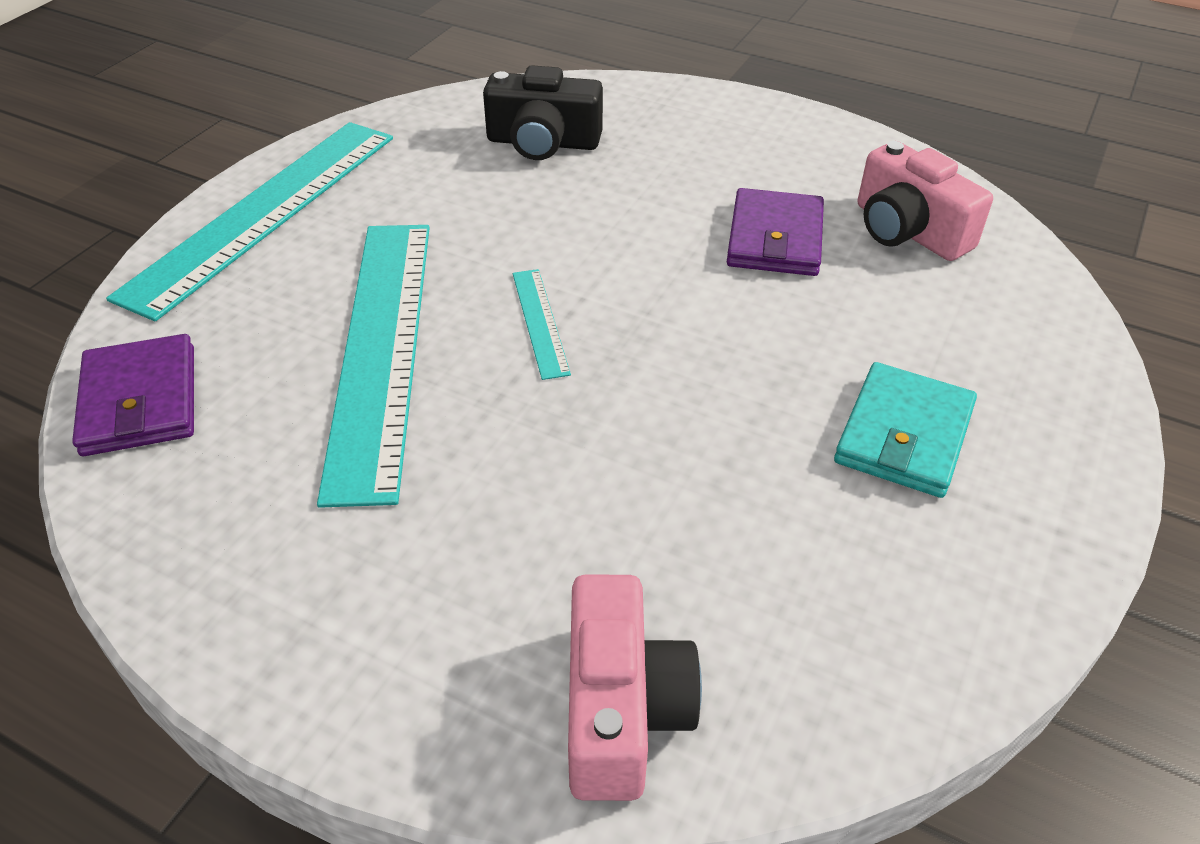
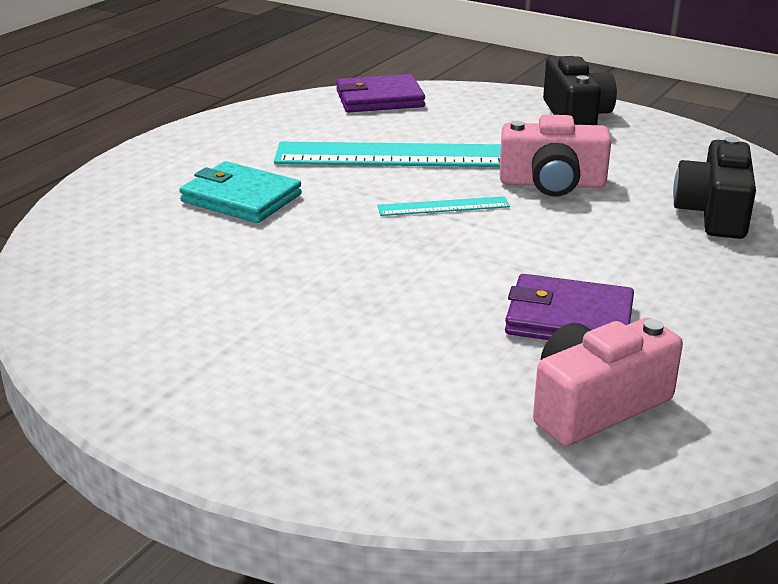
camera: 95 degrees right, 15 degrees down
turquoise ruler [106,122,393,322] -> black camera [543,56,617,125]
pink camera [568,575,702,801] -> pink camera moved to [500,114,611,197]
turquoise wallet [834,362,977,498] -> turquoise wallet moved to [179,161,302,223]

